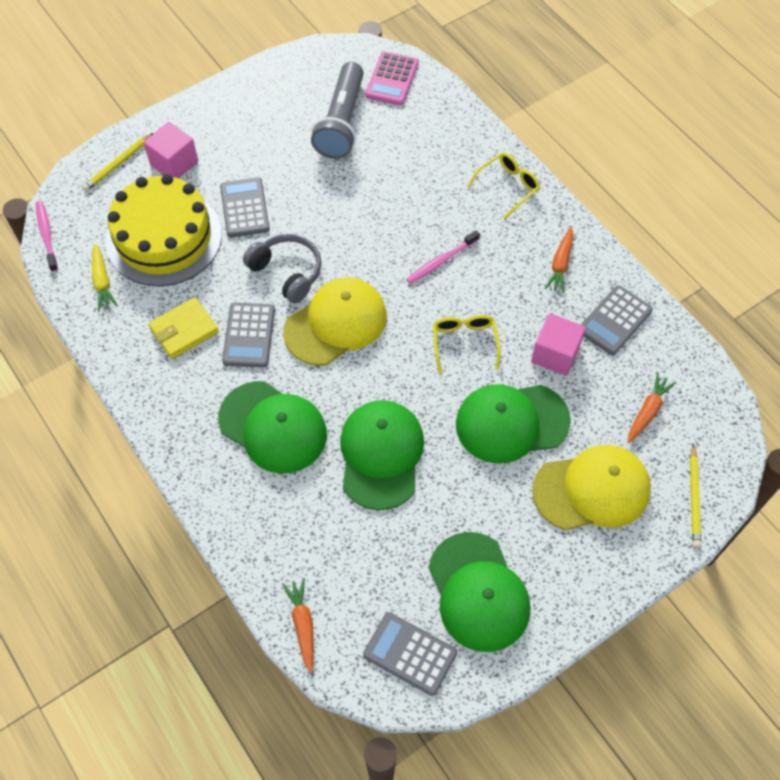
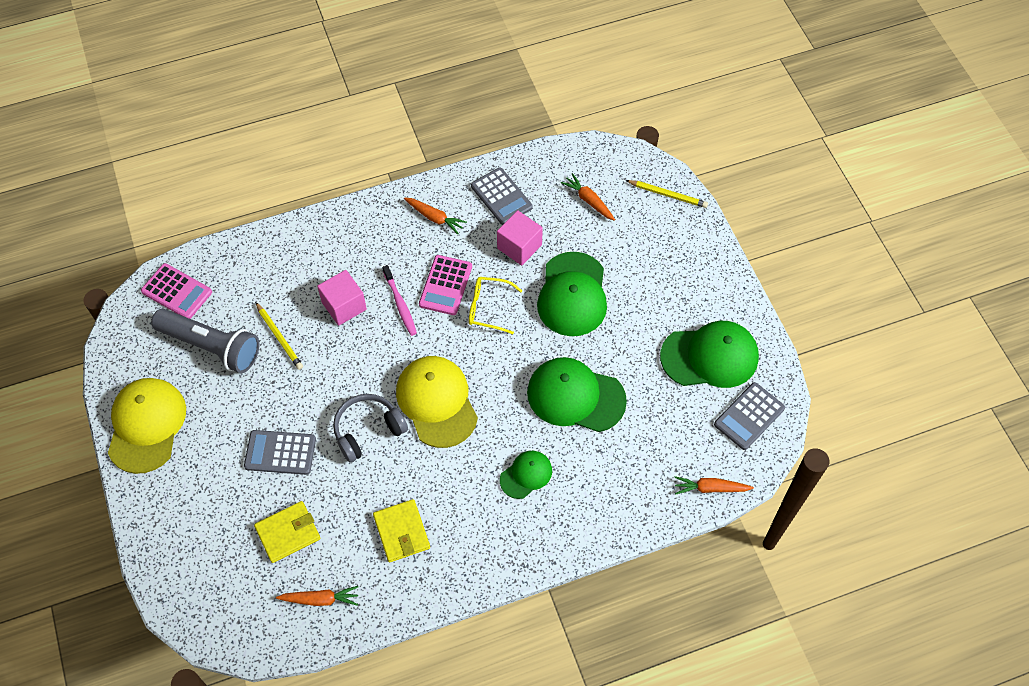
camera: 75 degrees left, 0 degrees up
pink toothbrush [36,201,58,272] -> none
yellow pencil [82,133,153,191] -> yellow pencil moved to [255,302,303,370]
yellow carrot [92,244,118,311] -> orange carrot [276,586,358,606]
yellow cake [105,174,222,286] -> yellow wallet [254,501,321,563]
pink cube [143,122,198,178] -> pink cube moved to [317,270,367,326]
green cap [218,381,327,474] -> green cap [500,451,552,499], size x0.55
grey calculator [222,303,275,368] -> none
yellow glasses [467,153,540,219] -> none
yellow cap [532,445,651,530] -> yellow cap moved to [108,378,186,474]
none -> pink calculator [419,255,472,315]

